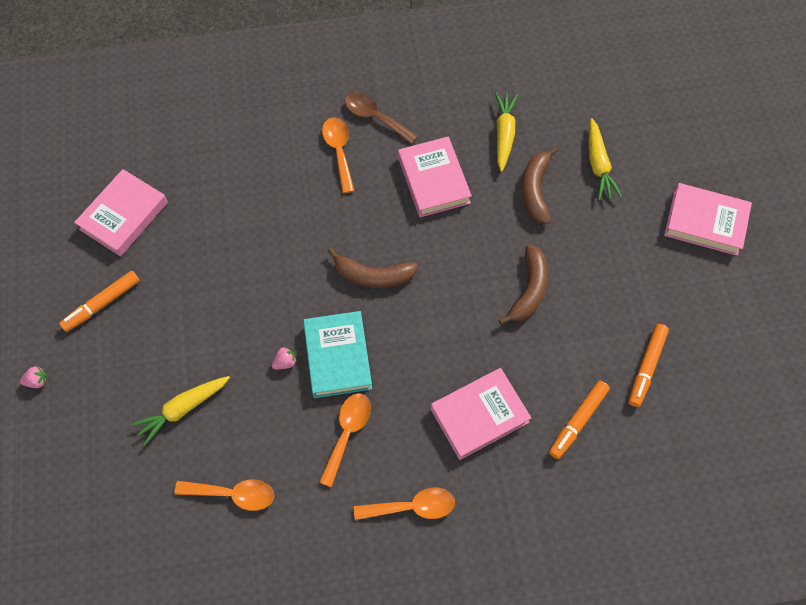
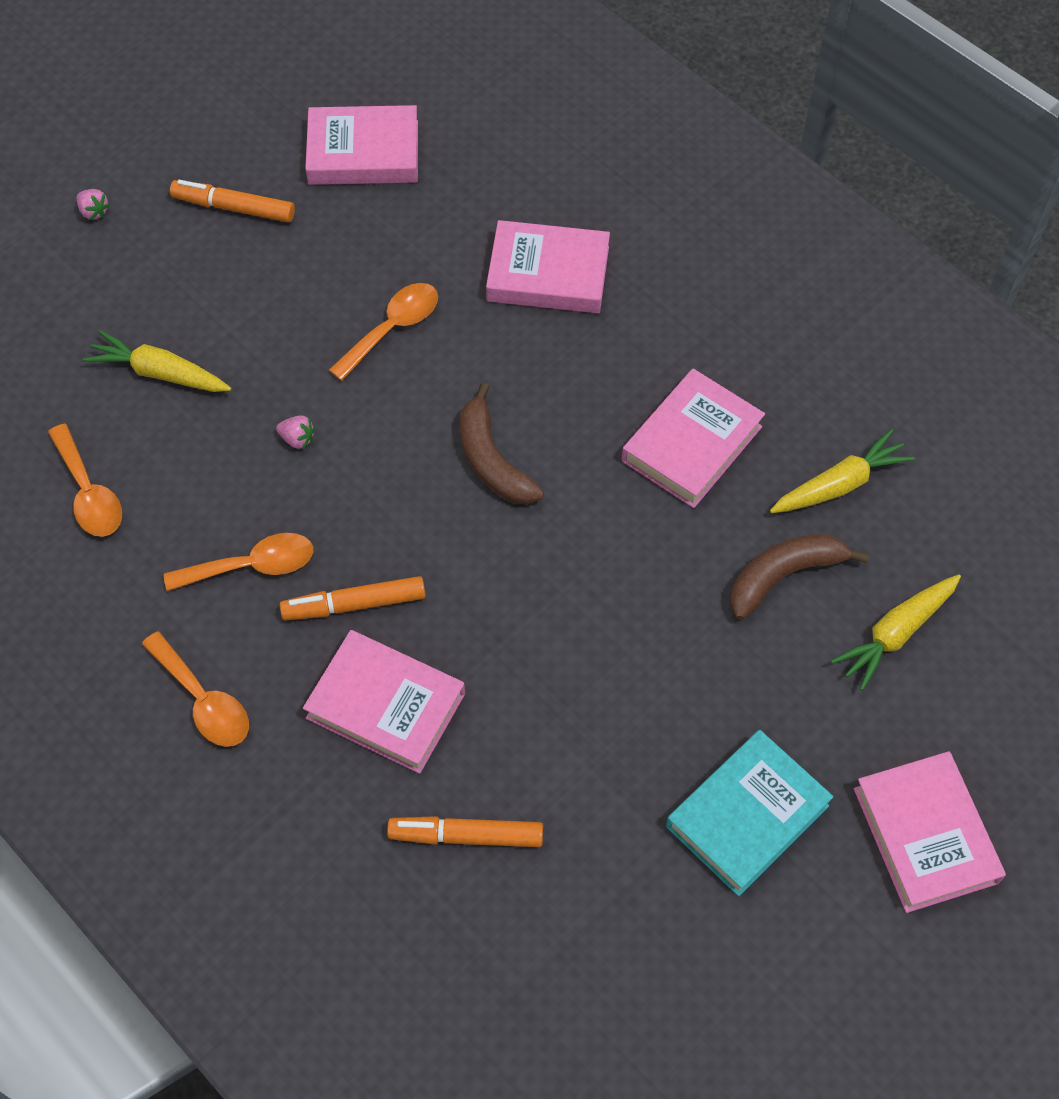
camera: 55 degrees right, 5 degrees down
turquoise book [303,311,372,398] -> turquoise book moved to [666,730,833,896]
orange spoon [322,117,354,193] -> orange spoon moved to [329,283,438,381]
brown spoon [345,92,418,144] -> none
brown banana [498,245,548,325] -> none
orange marker [629,324,669,407] -> orange marker moved to [280,576,426,620]
none -> pink book [486,220,610,313]

